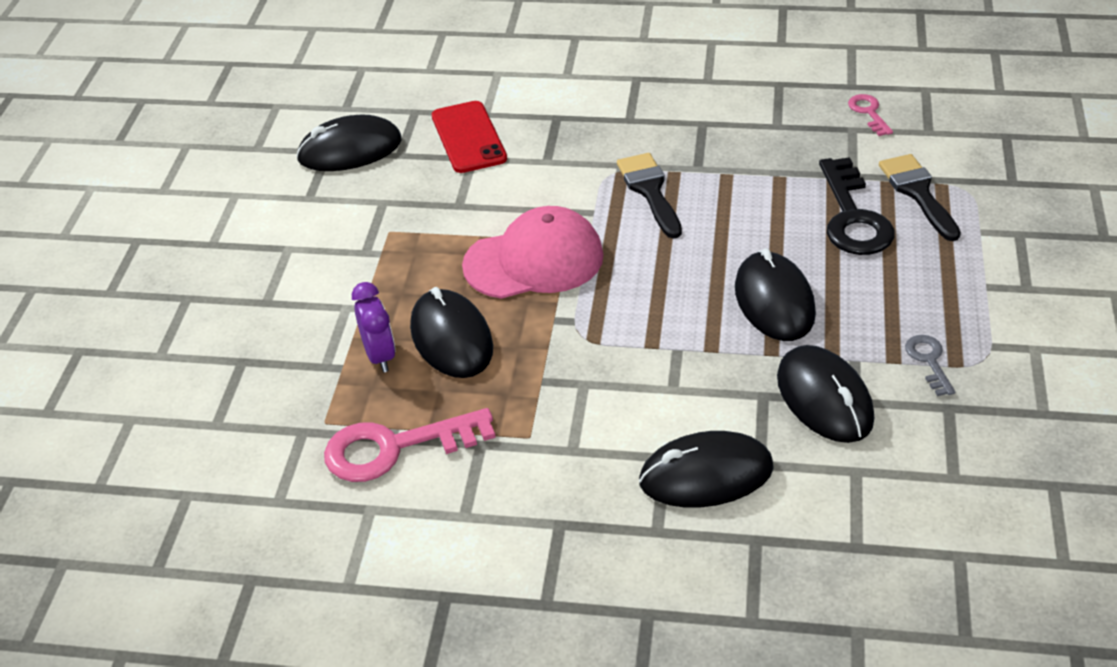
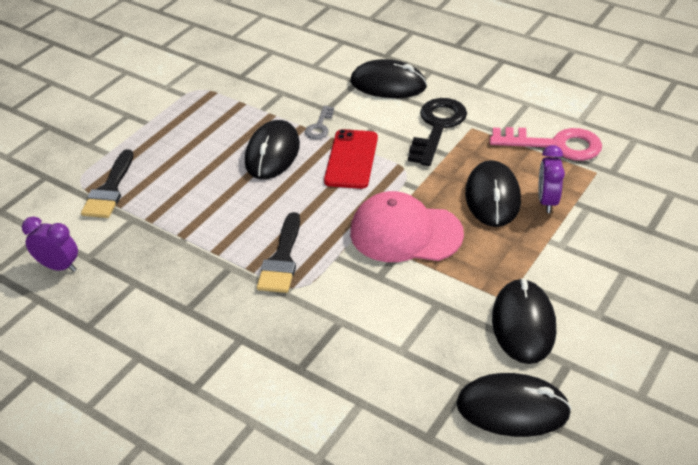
camera: 155 degrees left, 0 degrees up
red phone [432,101,507,173] -> red phone moved to [324,129,378,189]
black mouse [777,345,874,443] -> black mouse moved to [492,278,556,364]
black key [819,157,895,255] -> black key moved to [408,98,467,166]
pink key [848,94,893,136] -> purple clock [22,216,78,272]
grey key [905,335,955,396] -> grey key moved to [305,106,334,139]

